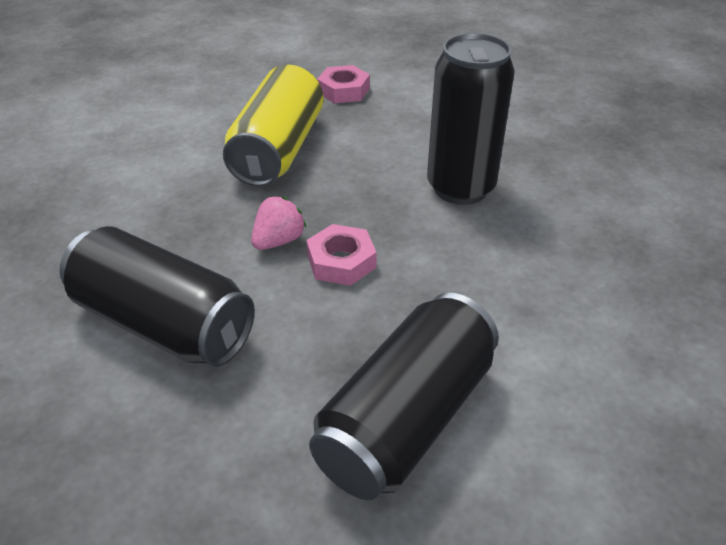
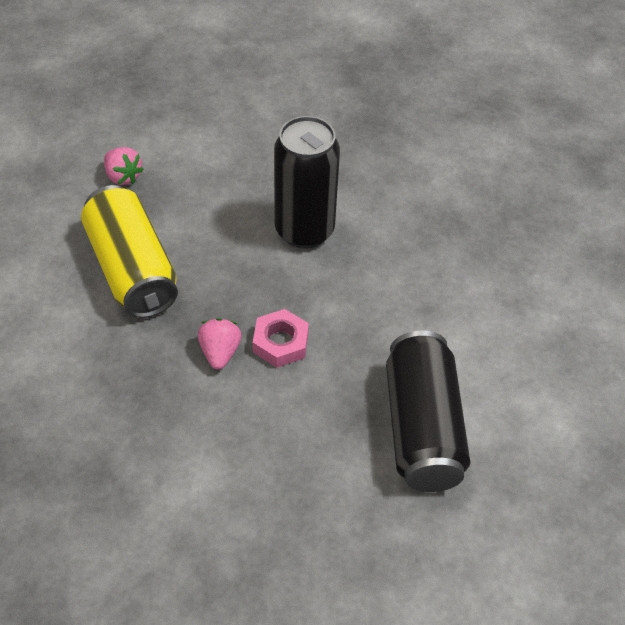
camera: 40 degrees left, 10 degrees up
black can [60,226,255,367] -> none
pink nut [317,65,370,103] -> pink strawberry [104,147,144,185]

